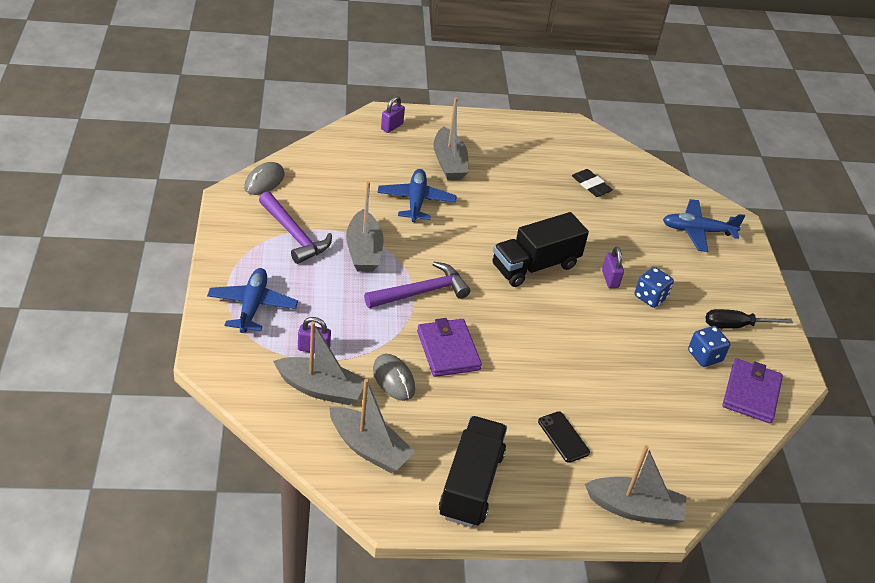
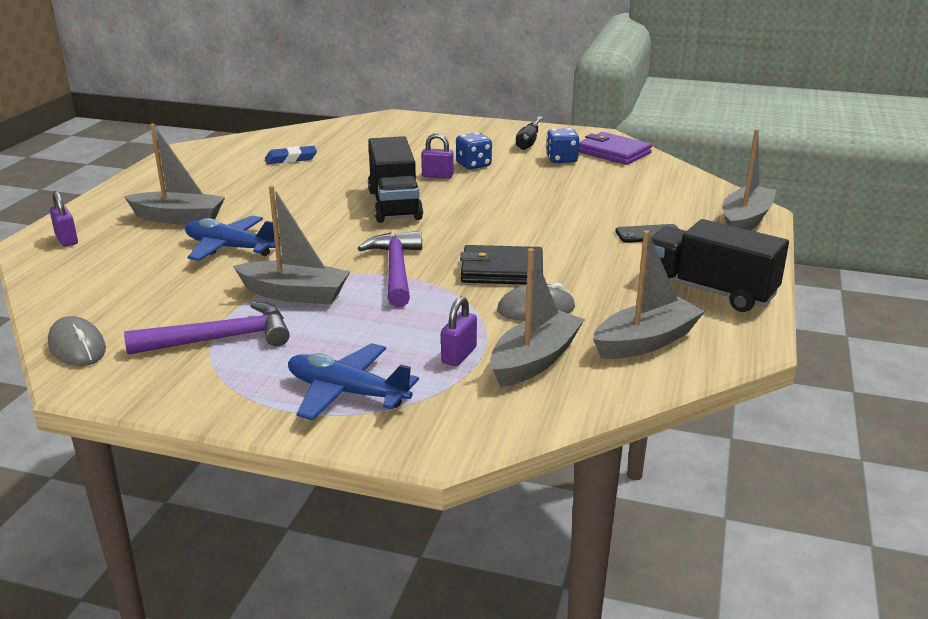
camera: 65 degrees left, 15 degrees down
purple wallet [417,318,482,377] -> black wallet [460,245,543,285]
black eraser [572,169,613,197] -> blue eraser [265,146,317,164]
blue plane [663,199,745,252] -> none

